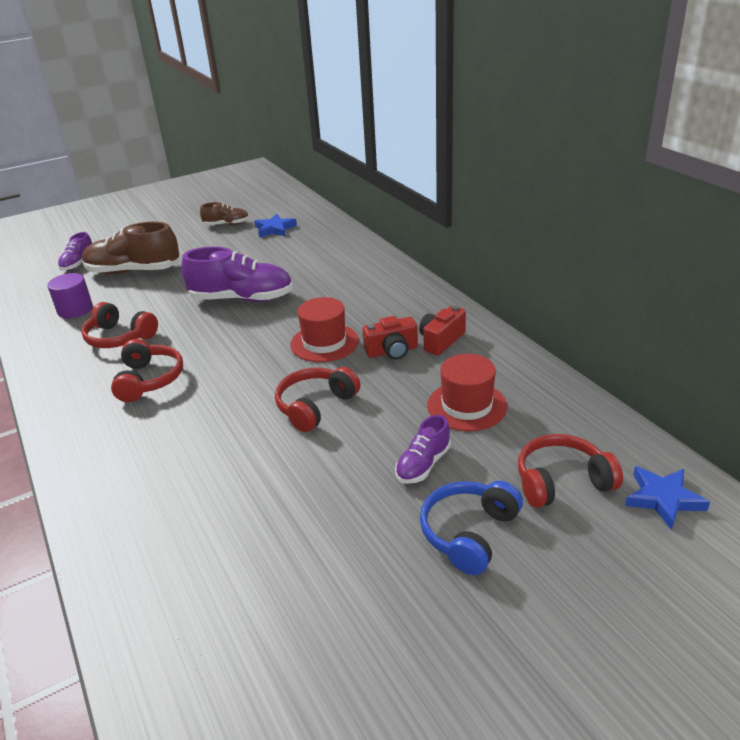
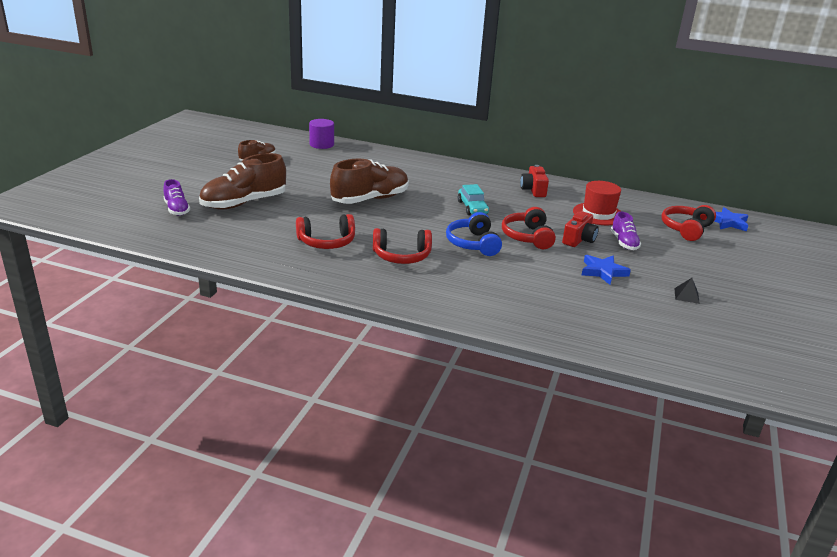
camera: 45 degrees left, 5 degrees down
purple cylinder [47,273,93,318] -> purple cylinder moved to [309,119,334,149]
red headphones [111,339,183,402] -> red headphones turned 135 degrees clockwise [373,228,432,264]
purple shoe [181,247,293,302] -> brown shoe [330,159,409,204]
blue star [254,214,297,238] -> blue star moved to [582,255,631,285]
red hat [290,297,359,362] -> turquoise car [458,184,489,215]
red camera [363,316,418,360] -> red camera moved to [562,211,599,247]
blue headphones [420,481,523,575] -> blue headphones moved to [446,212,502,256]
none -> black pyramid [674,278,700,304]

